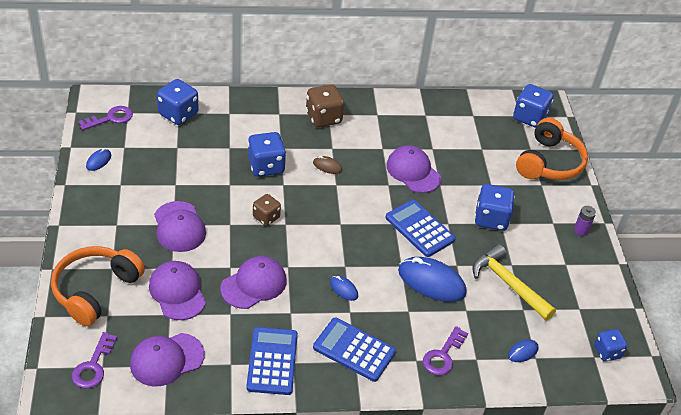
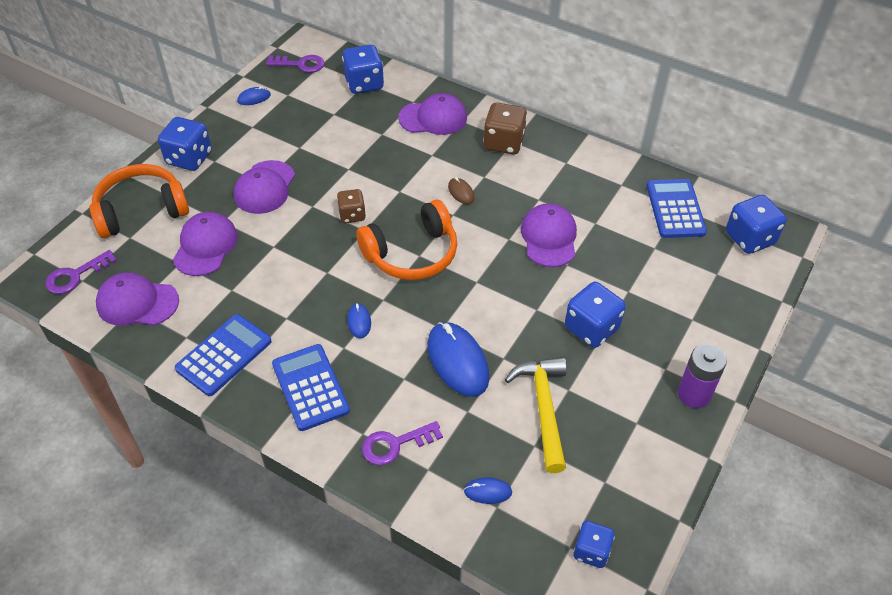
camera: 40 degrees right, 5 degrees up
purple cap [220,256,286,309] -> purple cap moved to [398,93,467,135]
blue dice [248,132,286,177] -> blue dice moved to [158,117,212,171]
blue calculator [385,200,456,257] -> blue calculator moved to [646,179,707,238]
orange headphones [516,118,588,180] -> orange headphones moved to [356,200,458,280]
purple battery [574,206,596,236] -> purple battery [678,344,727,408], size x1.62

